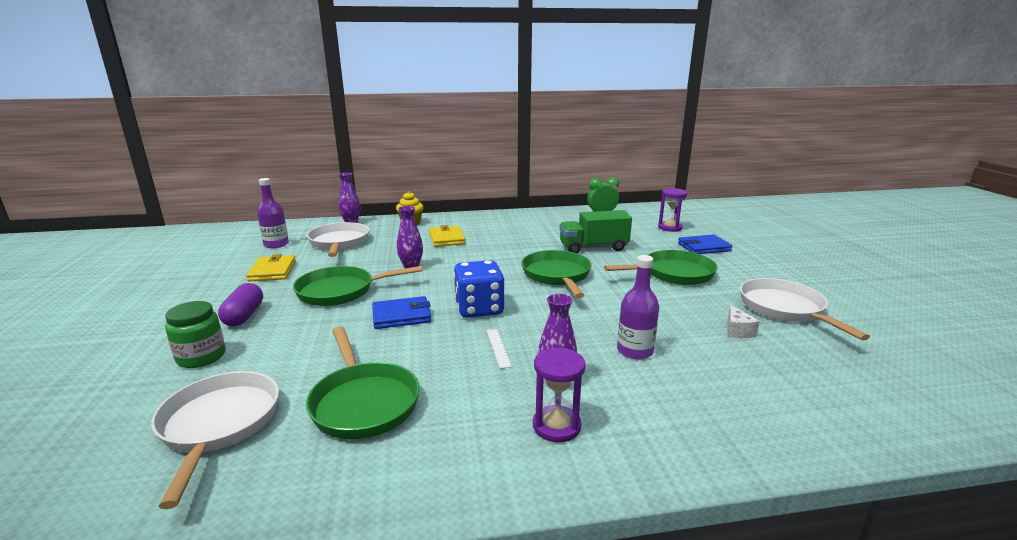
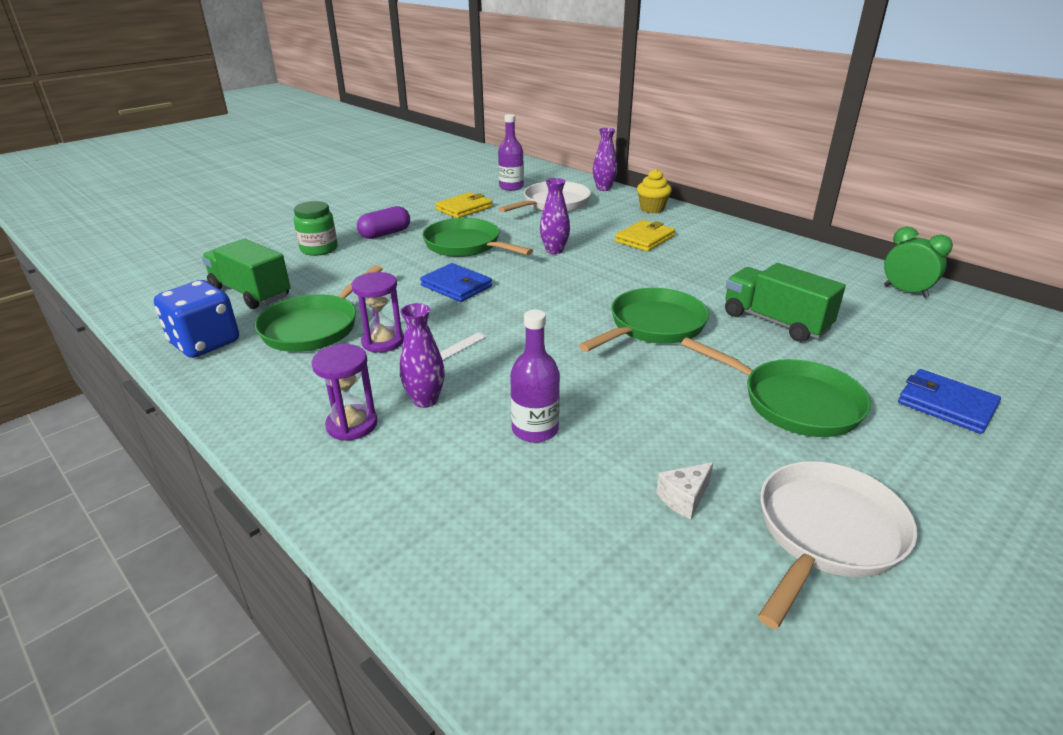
camera: 55 degrees right, 10 degrees up
white pan [151,371,279,509] -> green truck [202,238,290,309]
blue dice [454,260,505,318] -> blue dice moved to [154,280,239,358]
purple hourglass [658,188,687,232] -> purple hourglass moved to [351,272,404,353]

